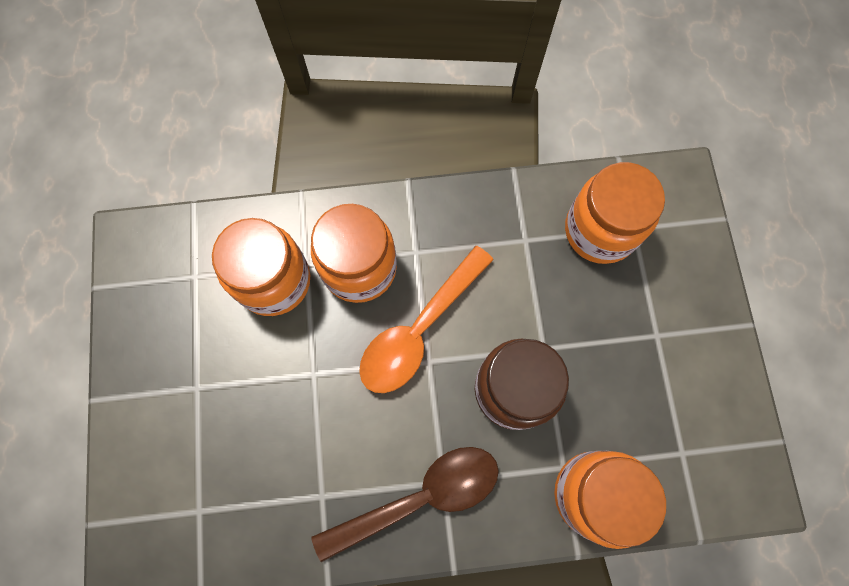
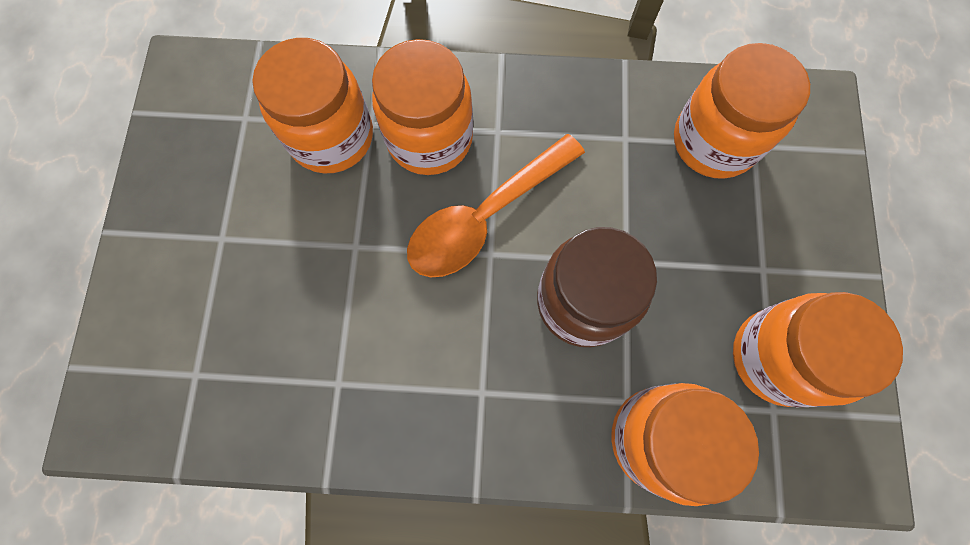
camera: 10 degrees right, 0 degrees up
brown spoon [311,447,499,562] -> none
none -> orange jar [733,292,903,407]

